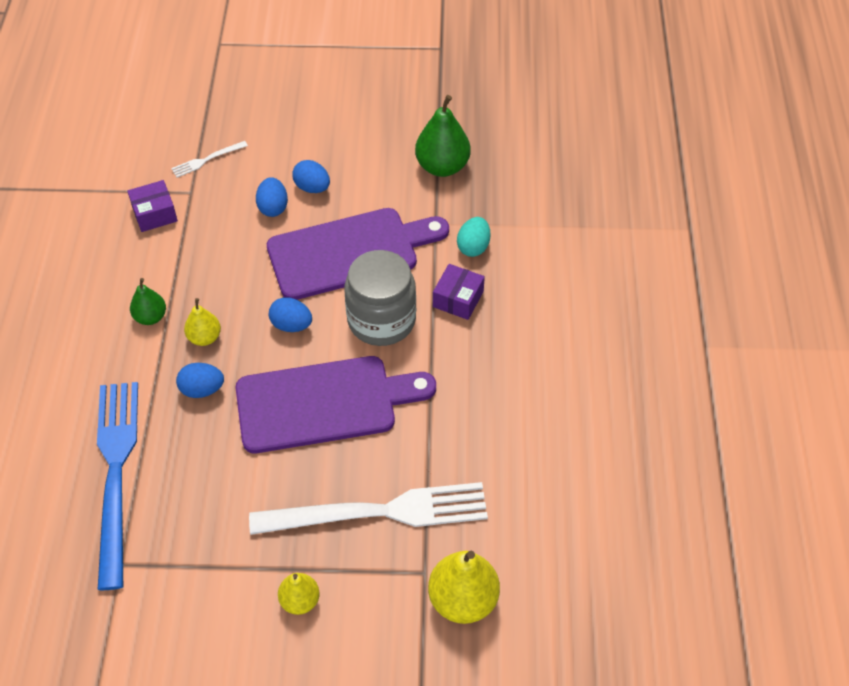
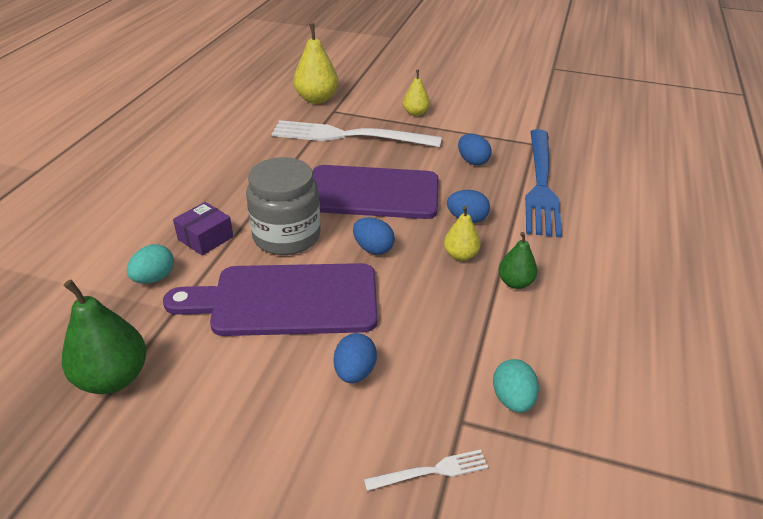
camera: 165 degrees left, 15 degrees down
purple box [127,180,178,232] -> turquoise egg [493,359,539,413]
blue egg [292,160,330,193] -> blue egg moved to [458,134,491,165]

